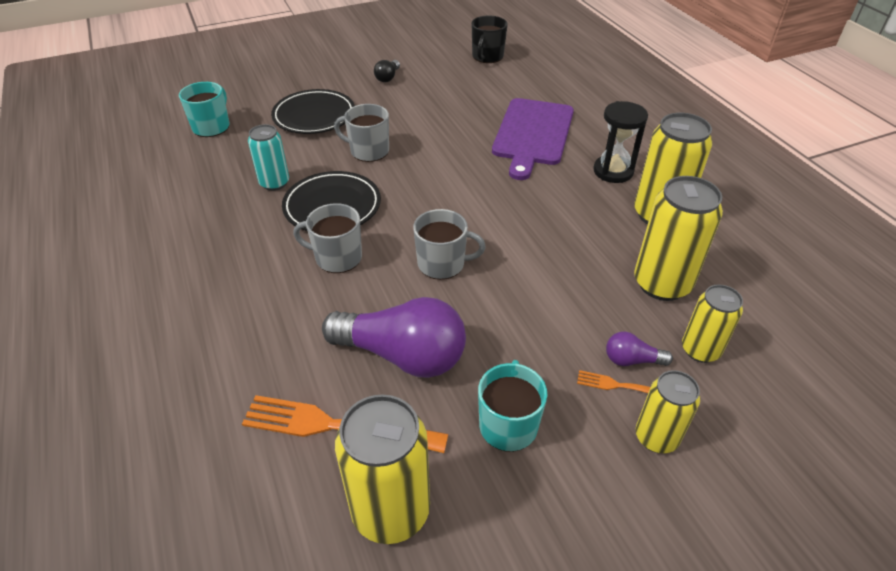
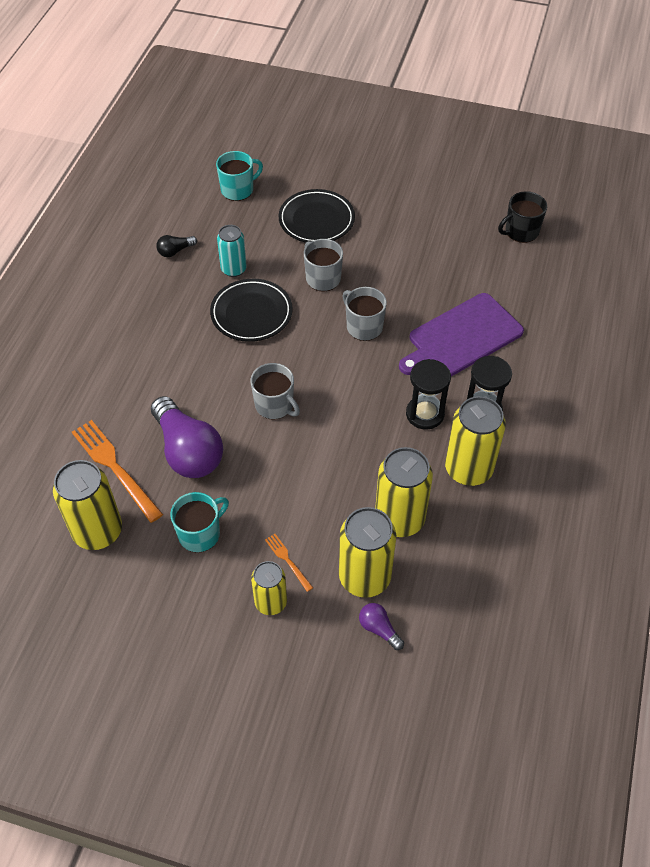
camera: 40 degrees right, 10 degrees up
grey mug [293,203,362,273] -> grey mug moved to [342,287,387,341]
black light bulb [374,60,400,82] -> black light bulb moved to [156,235,197,257]
purple light bulb [606,331,673,366] -> purple light bulb moved to [359,603,404,650]
yellow can [682,284,743,363] -> yellow can [339,507,396,598], size x1.63
none -> black hourglass [406,359,451,430]

